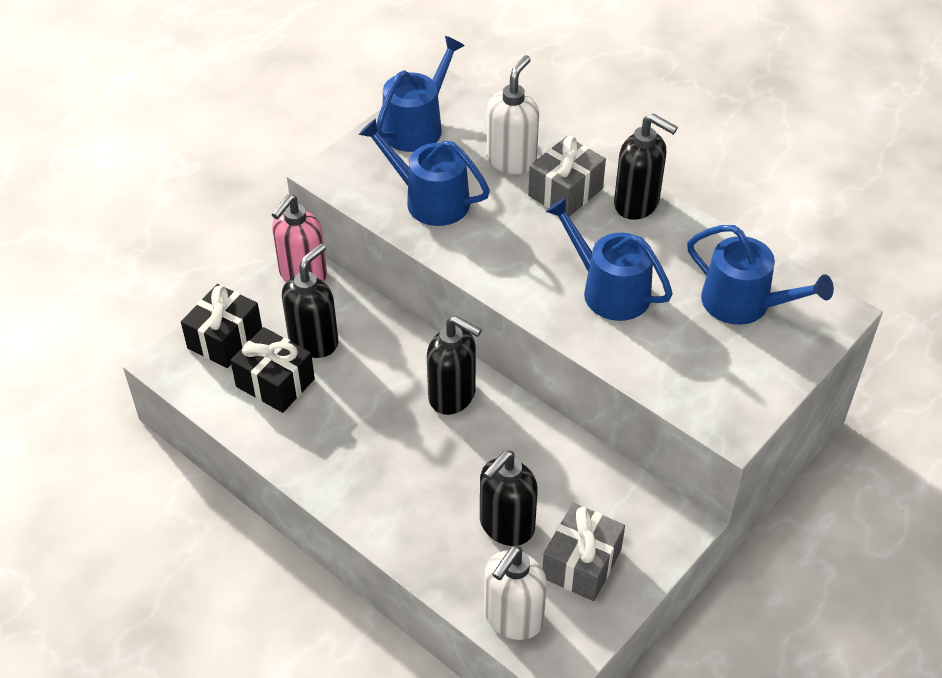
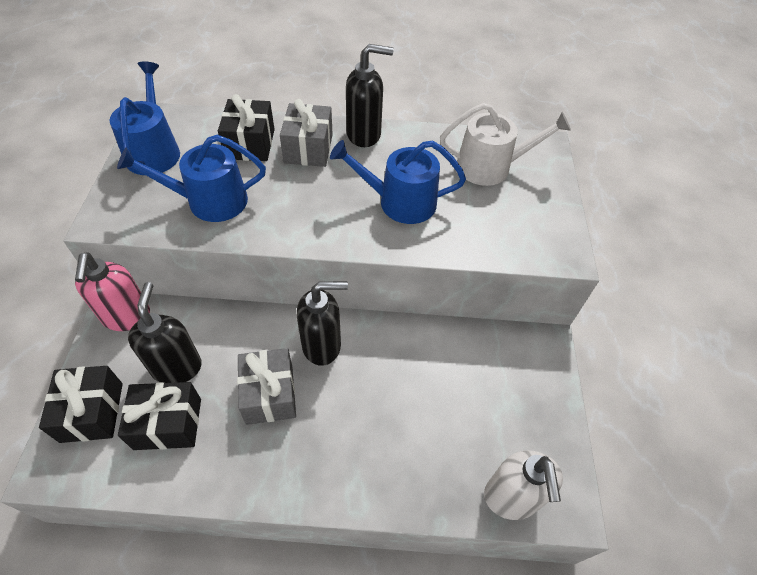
camera: 40 degrees left, 5 degrees up
black soap dispenser [480,451,538,546] -> none
white soap dispenser [487,55,539,174] -> black gift [218,94,275,161]
grey gift [543,503,625,601] -> grey gift moved to [237,348,296,425]
blue watering can [687,225,834,325] -> white watering can [440,103,571,186]

